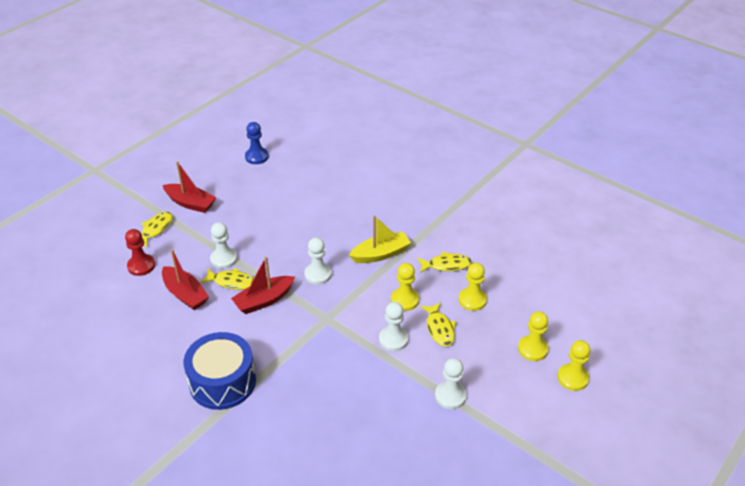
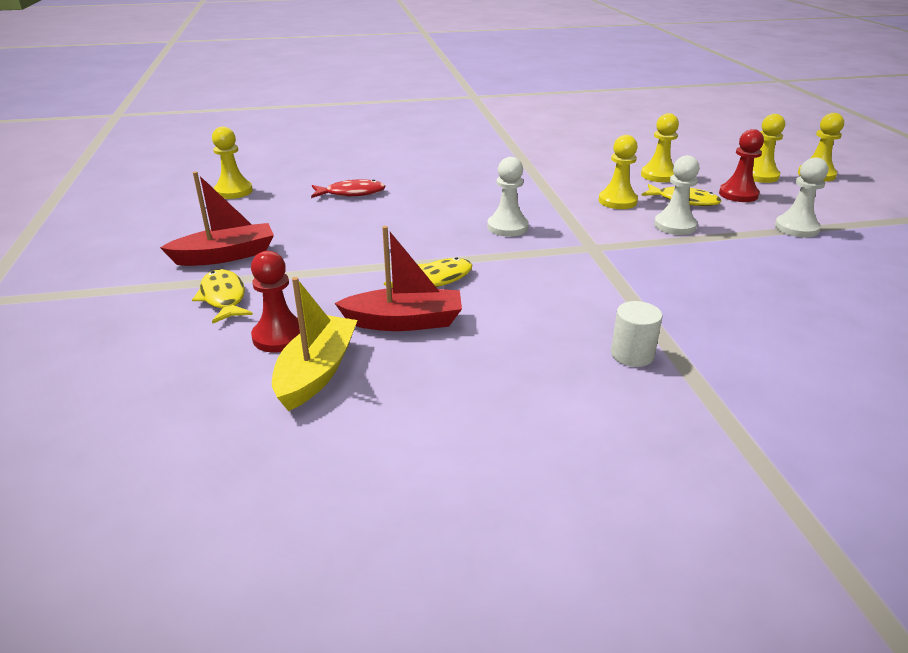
camera: 50 degrees left, 10 degrees down
blue drum [184,332,256,410] -> white cylinder [611,301,663,367]
white pawn [210,222,238,269] -> none
red boat [231,256,295,314] -> none
blue pawn [245,122,269,164] -> yellow pawn [212,127,253,199]
yellow boat [349,215,411,263] -> yellow boat moved to [272,277,358,411]
yellow fish [417,252,472,273] -> none
none -> red fish [311,179,386,198]
none -> red pawn [719,129,764,202]

